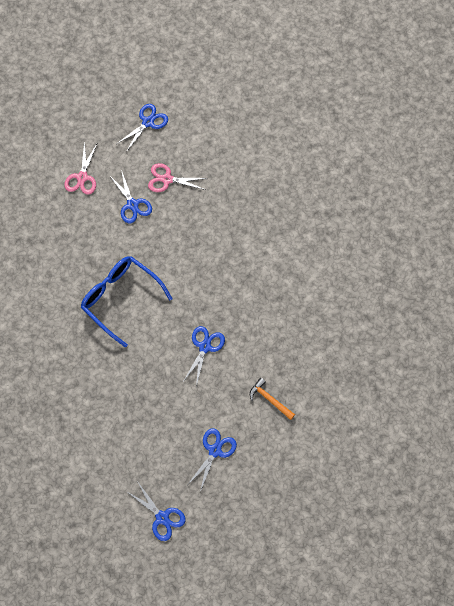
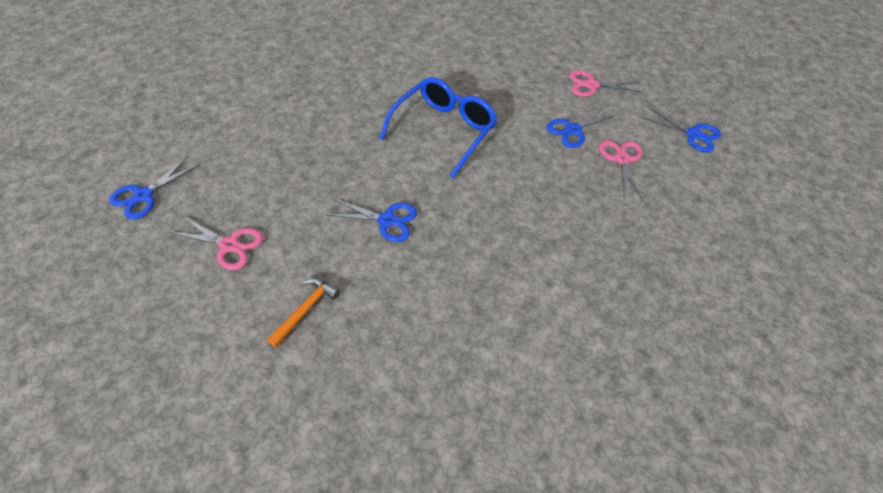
camera: 80 degrees right, 15 degrees down
blue scissors [188,428,237,492] -> pink scissors [169,216,263,270]

